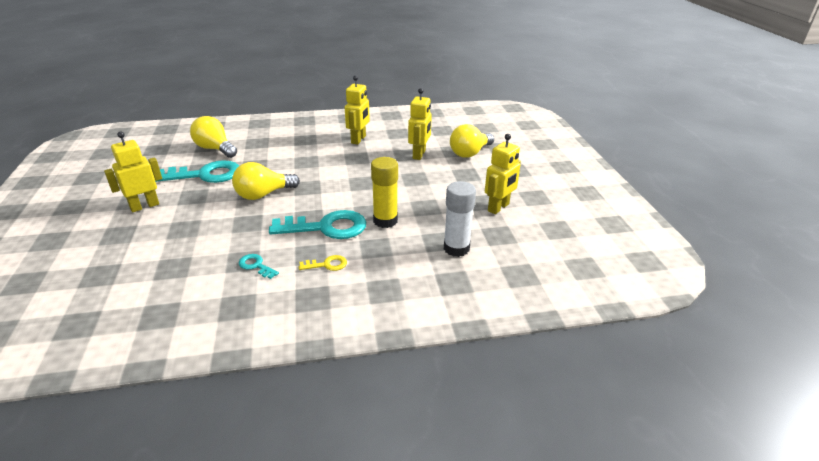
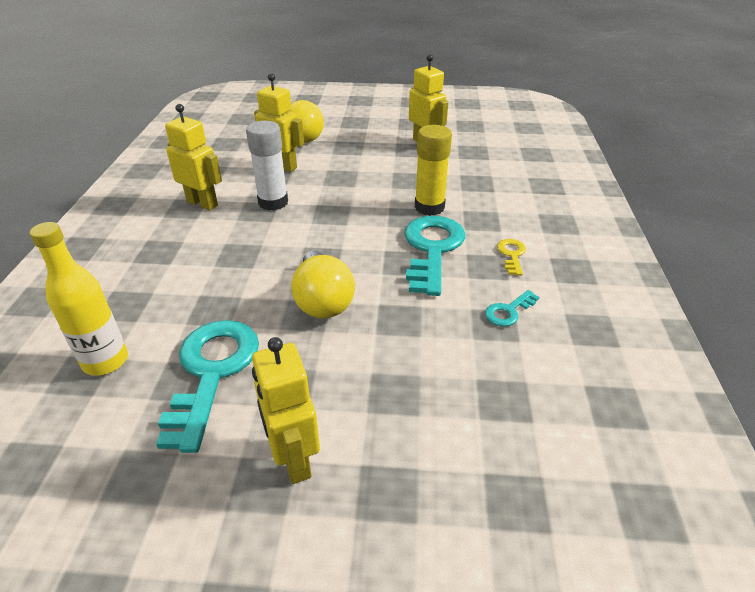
camera: 75 degrees left, 5 degrees up
yellow light bulb [190,116,237,158] -> yellow bottle [30,222,128,376]
white glue stick [444,181,476,257] -> white glue stick moved to [246,121,288,211]

